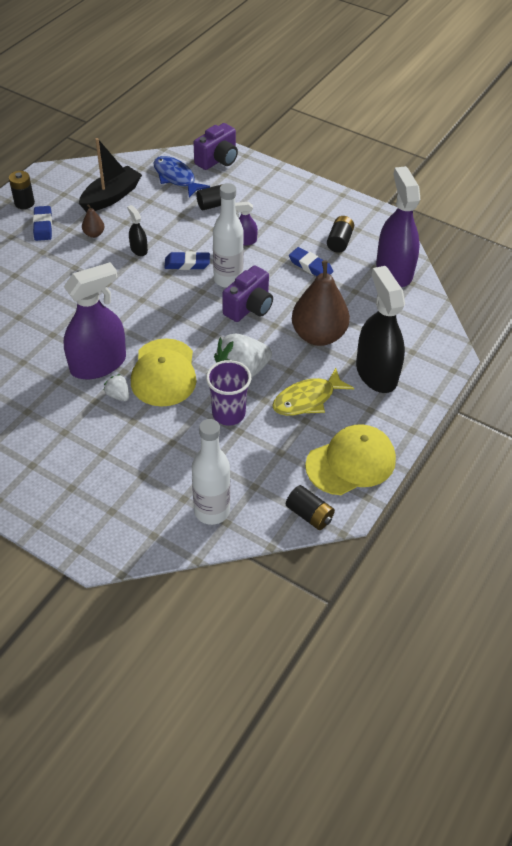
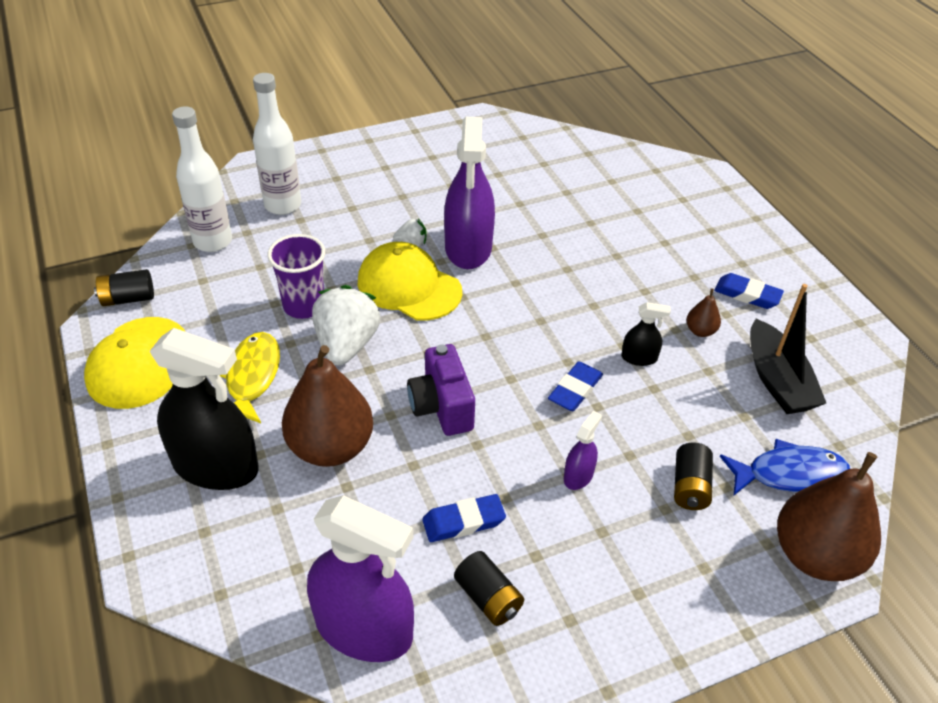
camera: 125 degrees right, 5 degrees down
black battery [9,171,35,209] -> none
purple camera [193,123,238,170] -> brown pear [777,452,881,581]
white bottle [213,183,244,288] -> white bottle moved to [253,73,301,215]

